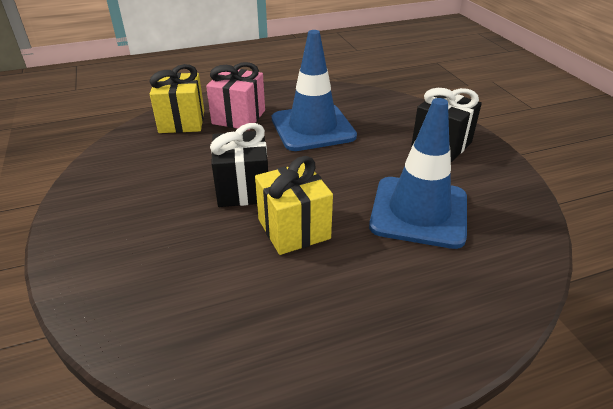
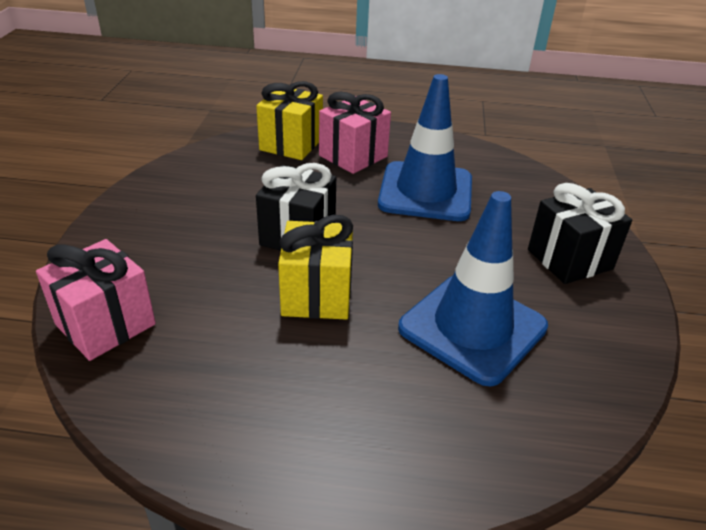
camera: 25 degrees right, 0 degrees up
none -> pink gift [36,239,156,361]

